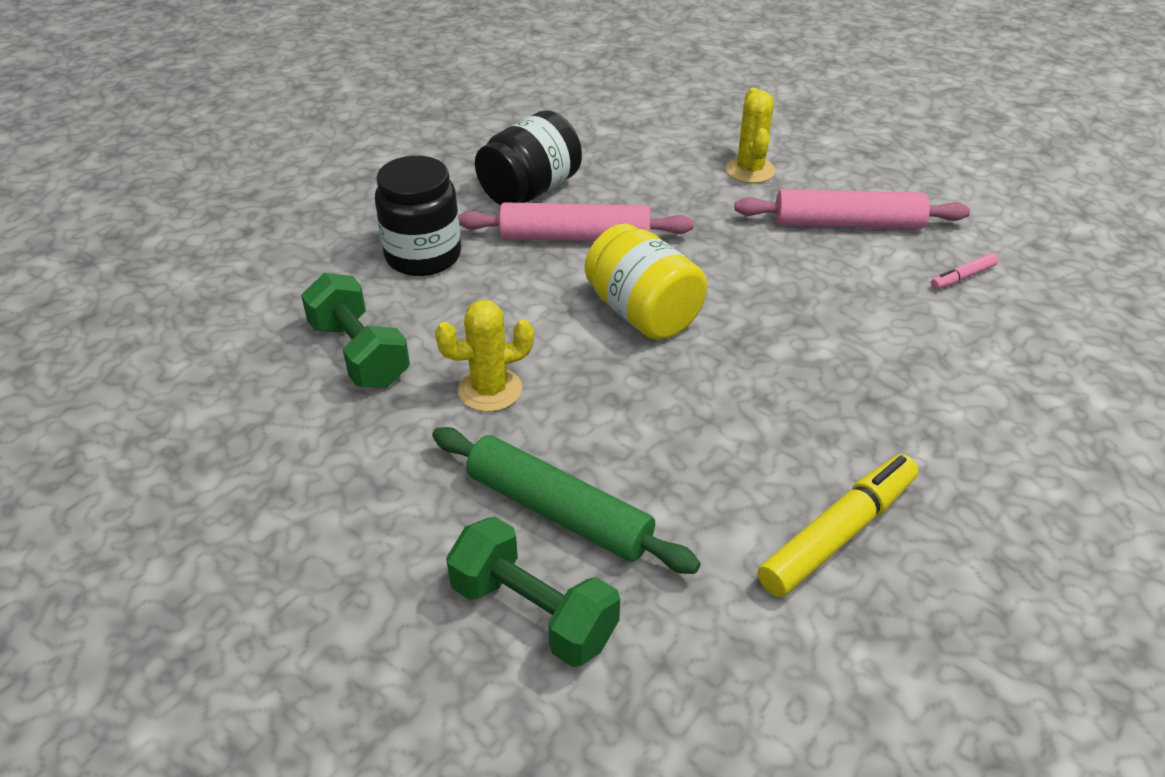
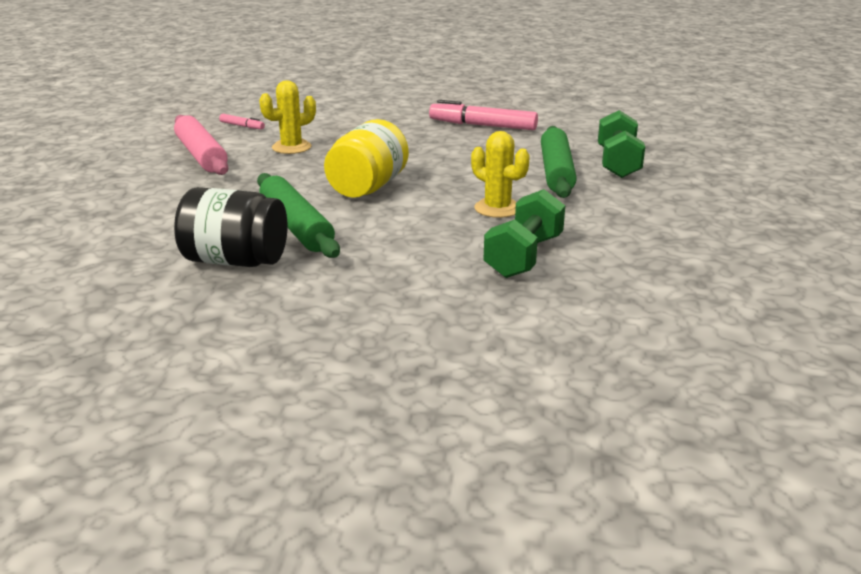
camera: 120 degrees left, 15 degrees down
black jar [375,156,461,276] -> none
pink rolling pin [459,202,694,241] -> green rolling pin [257,173,340,258]
yellow cactus [725,88,775,183] -> yellow cactus moved to [259,80,316,154]
yellow marker [758,454,918,597] -> pink marker [429,100,538,130]

